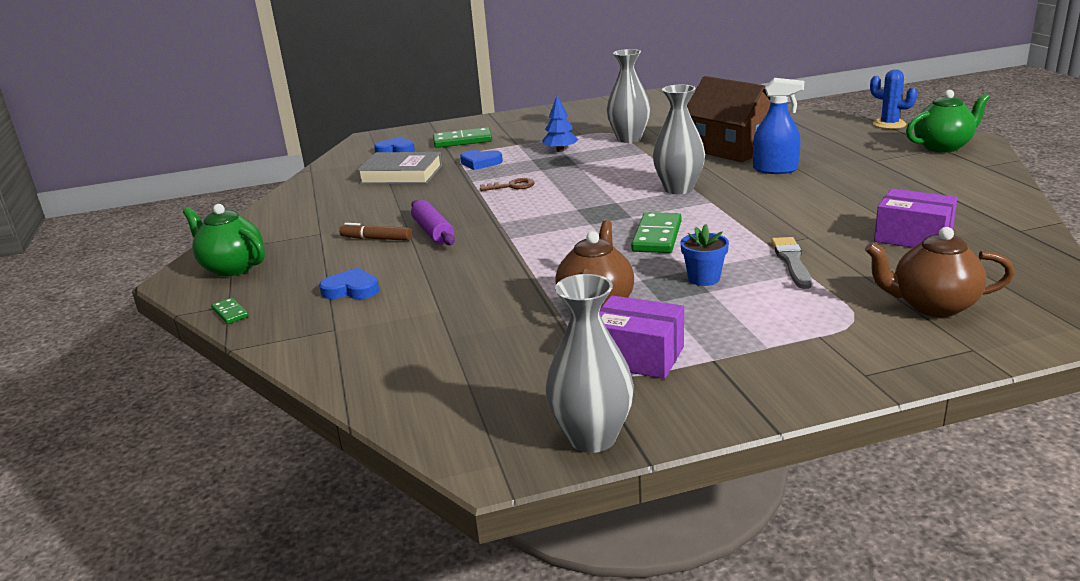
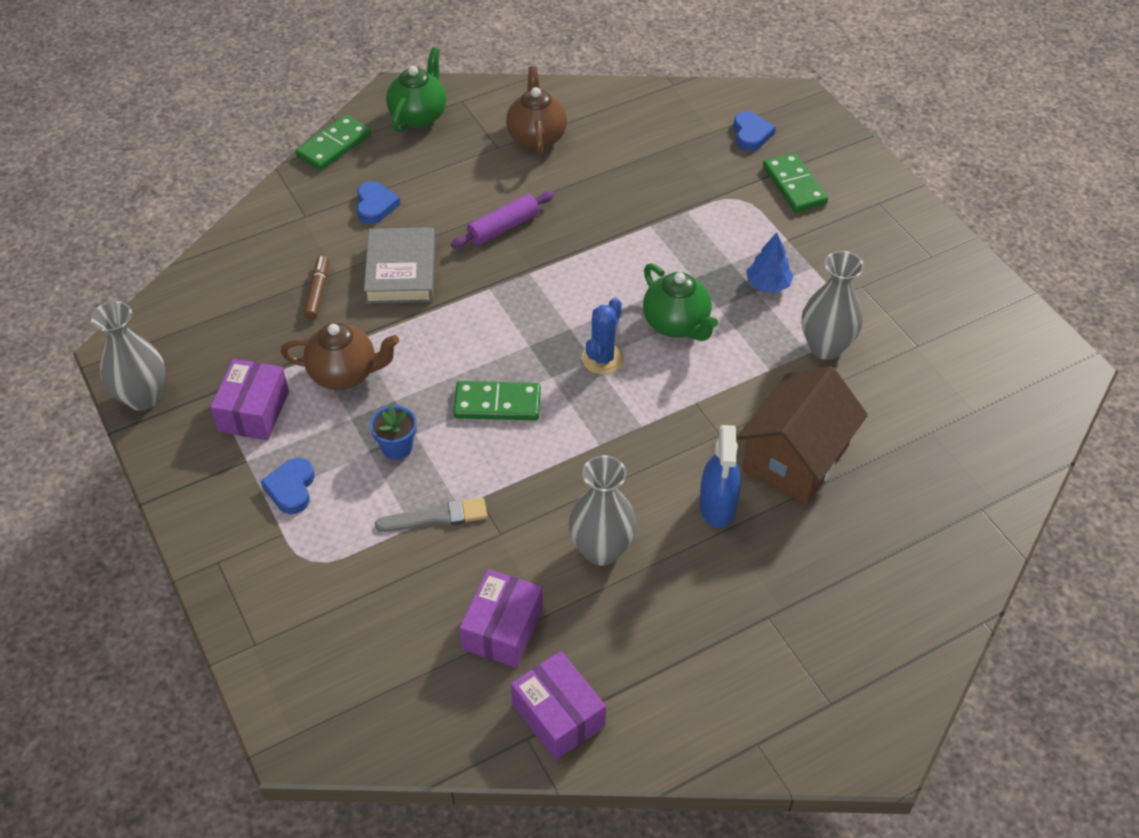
camera: 75 degrees right, 25 degrees up
green domino [211,298,248,324] -> green domino [295,115,371,171], size x1.93
brown marker [339,223,412,241] -> brown marker moved to [304,255,329,320]
grey book [357,152,442,184] -> grey book moved to [364,227,435,304]
blue heart [460,150,503,170] -> blue heart moved to [261,458,315,514]
brown key [480,178,534,191] -> none
grey vase [653,85,705,194] -> grey vase moved to [569,455,637,566]
brown teapot [865,227,1015,317] -> brown teapot moved to [506,66,567,156]
blue cactus [870,69,917,129] -> blue cactus moved to [582,298,624,375]
green teapot [906,90,990,152] -> green teapot moved to [643,263,718,341]
none -> purple box [511,651,606,760]

